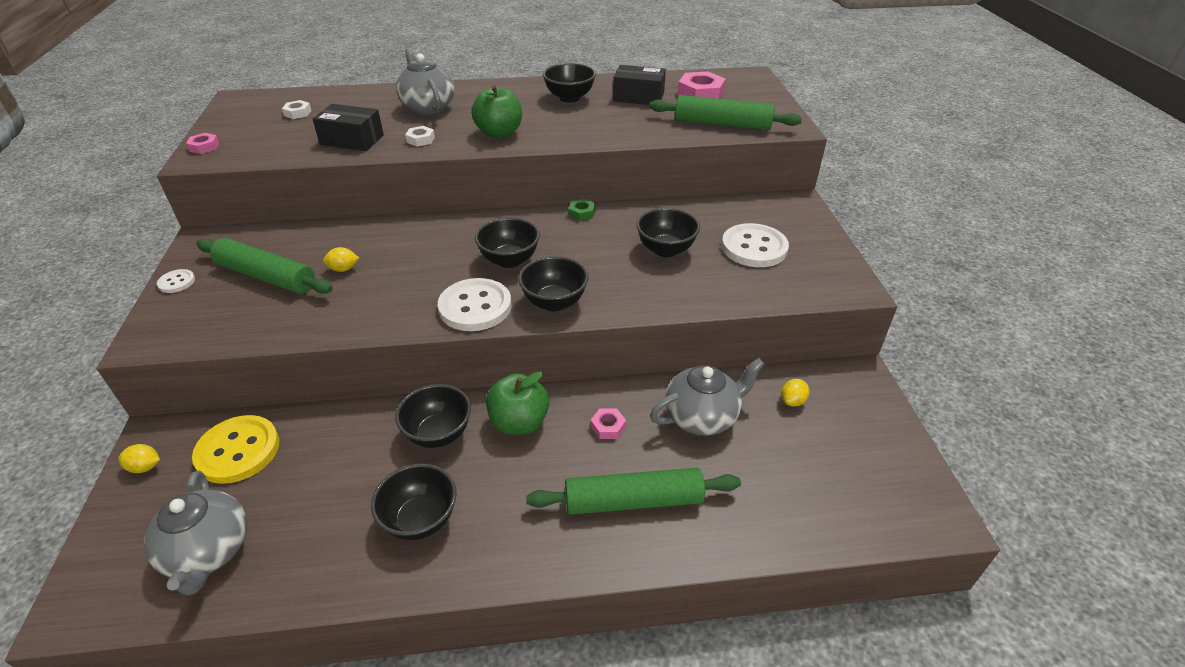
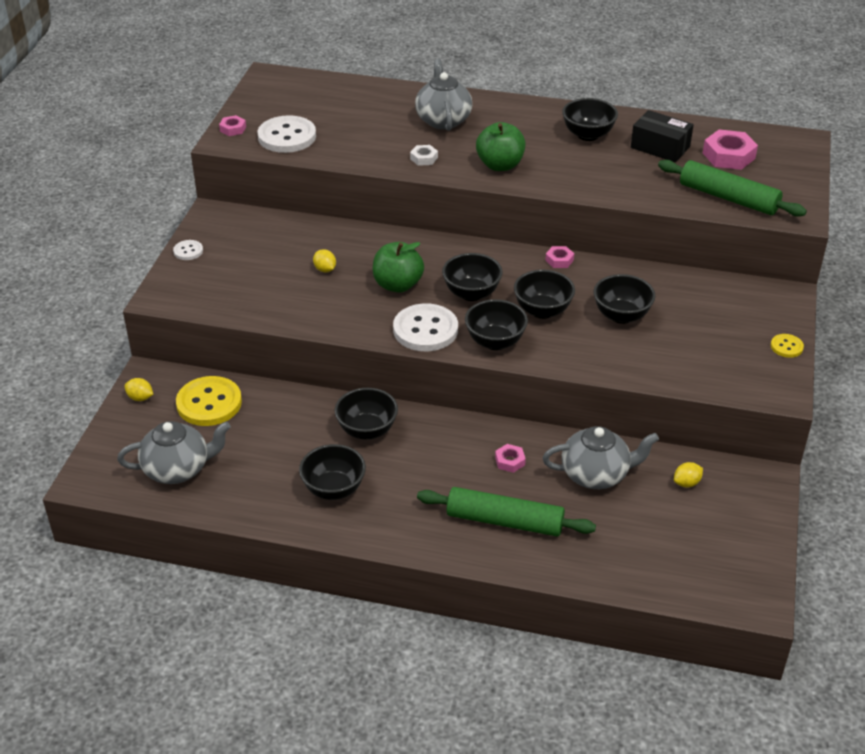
camera: 20 degrees right, 0 degrees up
grey teapot [144,471,247,596] -> grey teapot turned 105 degrees counterclockwise [117,421,231,484]
green rolling pin [197,238,333,294] -> none
white nut [282,100,312,119] -> none
black box [312,104,384,151] -> none
yellow lemon [323,247,359,272] -> yellow lemon turned 45 degrees clockwise [313,249,336,272]
green apple [486,371,550,435] -> green apple moved to [373,242,424,293]
green nut [568,198,595,221] -> pink nut [545,246,574,268]
white button [722,223,789,267] -> white button moved to [258,115,316,153]
none -> black bowl [514,270,575,319]
none -> yellow button [771,334,804,358]

